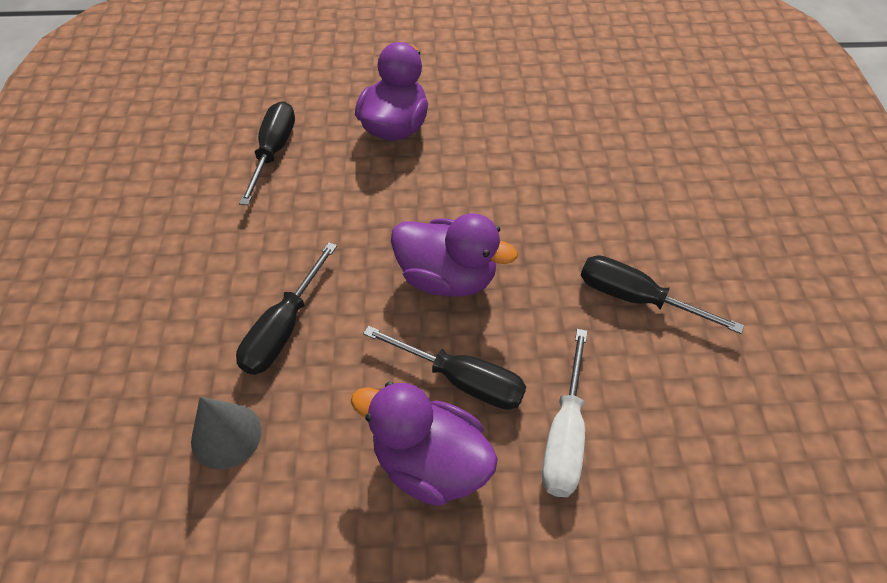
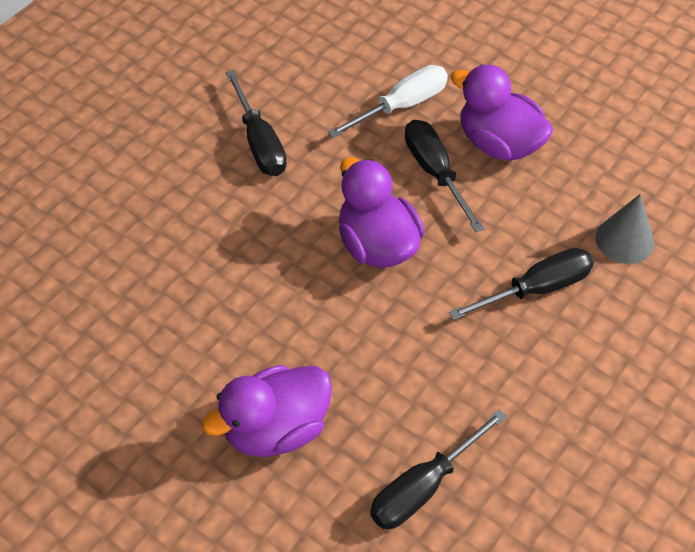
camera: 140 degrees left, 0 degrees up
purple duck [351,382,498,506] -> purple duck turned 150 degrees clockwise [451,65,553,161]

